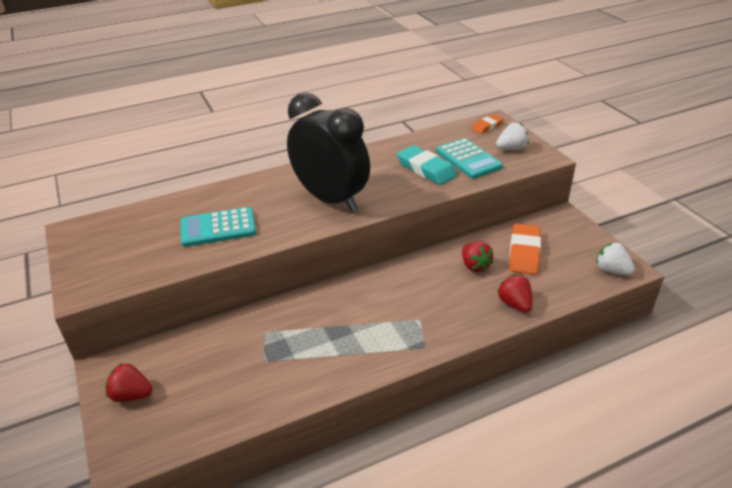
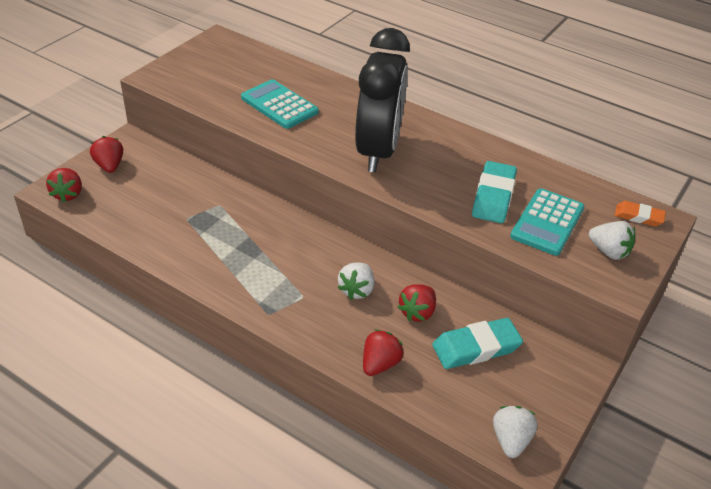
camera: 55 degrees right, 5 degrees up
orange eraser [509,224,541,275] -> turquoise eraser [432,318,523,369]
none -> red strawberry [46,168,82,202]
none -> white strawberry [338,262,374,300]

